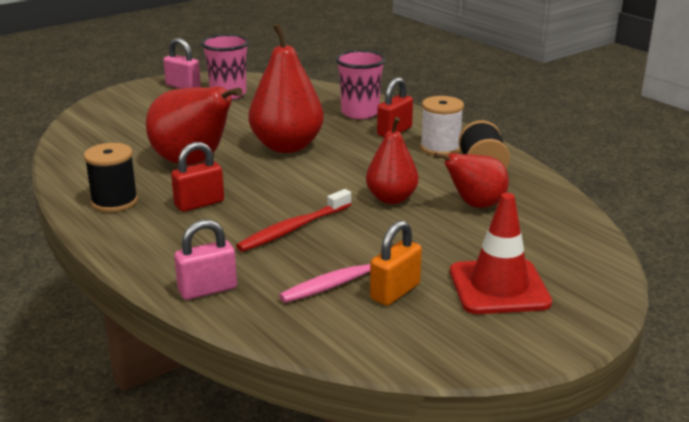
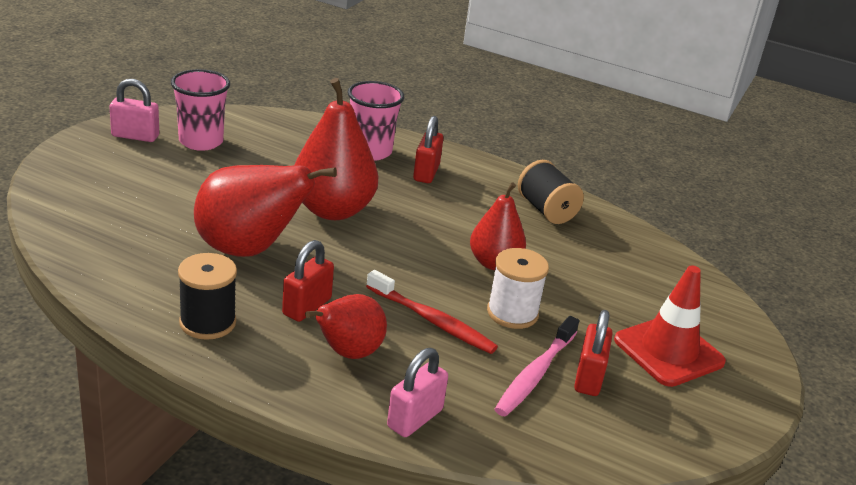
camera: 30 degrees left, 5 degrees up
red toothbrush [236,189,352,252] -> red toothbrush turned 75 degrees counterclockwise [366,270,498,354]
orange padlock [370,220,422,306] -> red padlock [574,310,613,396]
white spool [420,96,464,156] -> white spool moved to [487,248,549,329]
red pear [434,153,509,208] -> red pear moved to [305,294,387,359]

